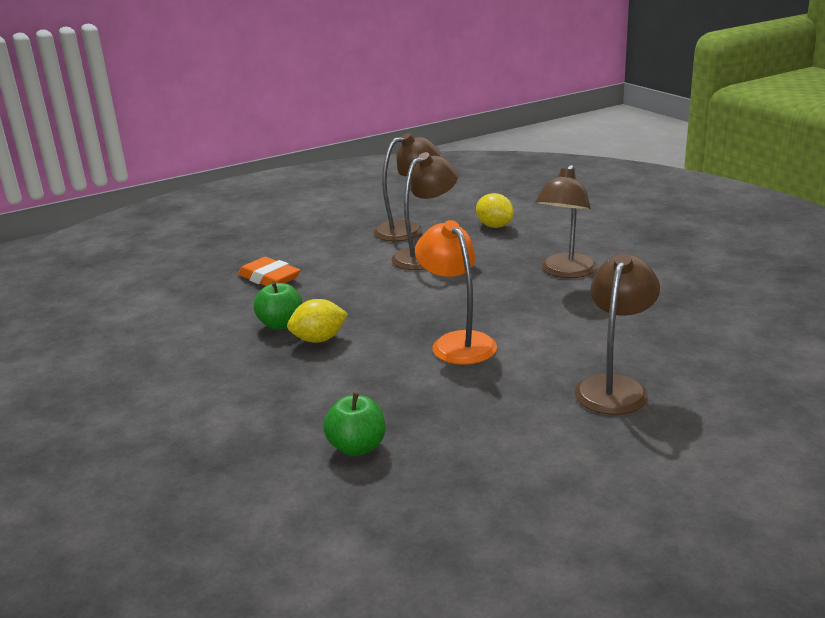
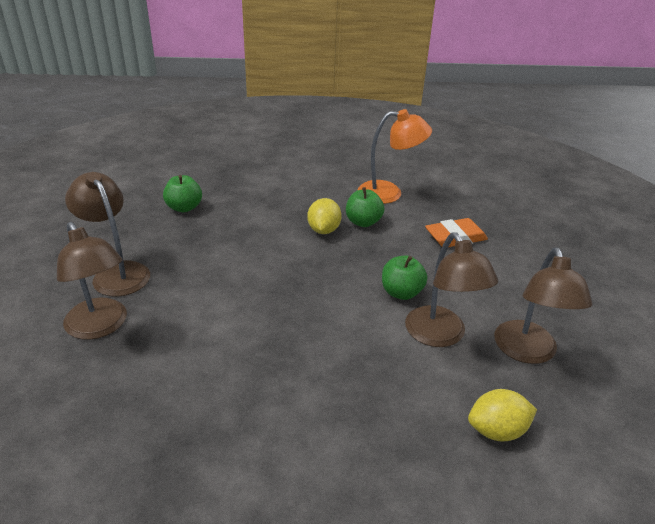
camera: 115 degrees right, 10 degrees up
orange lamp [415,220,497,365] -> orange lamp moved to [358,109,432,204]
brown lamp [535,165,597,278] -> brown lamp moved to [65,172,150,296]
none -> green apple [382,255,427,300]

